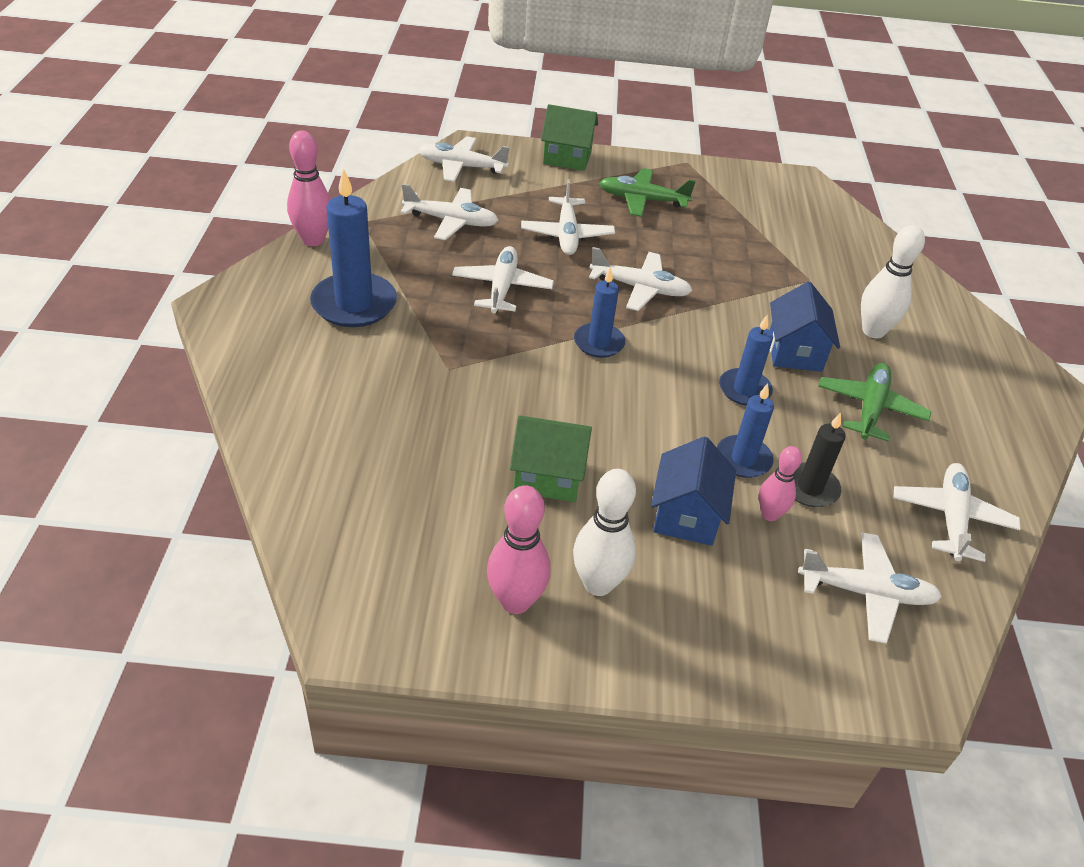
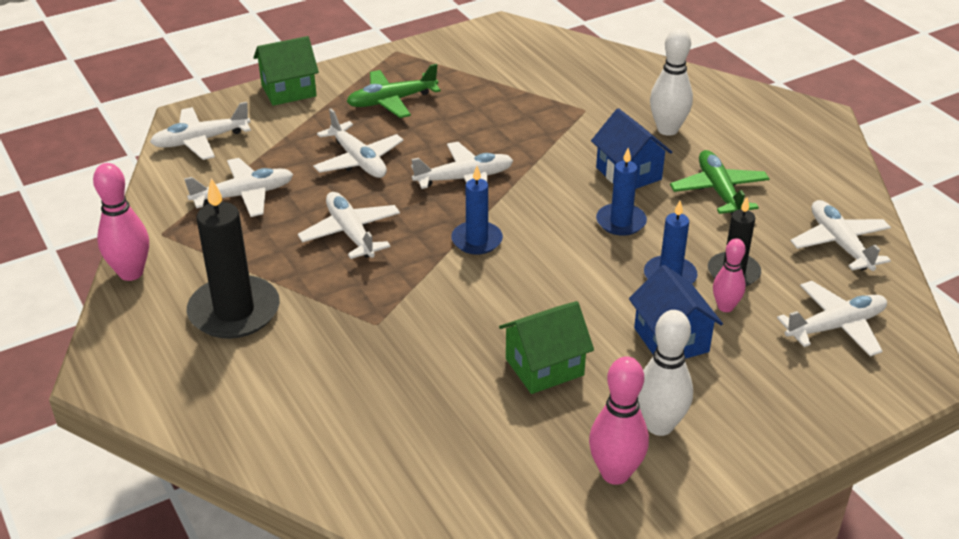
camera: 30 degrees left, 5 degrees down
blue candle [310,168,397,327] -> black candle [187,178,280,339]

